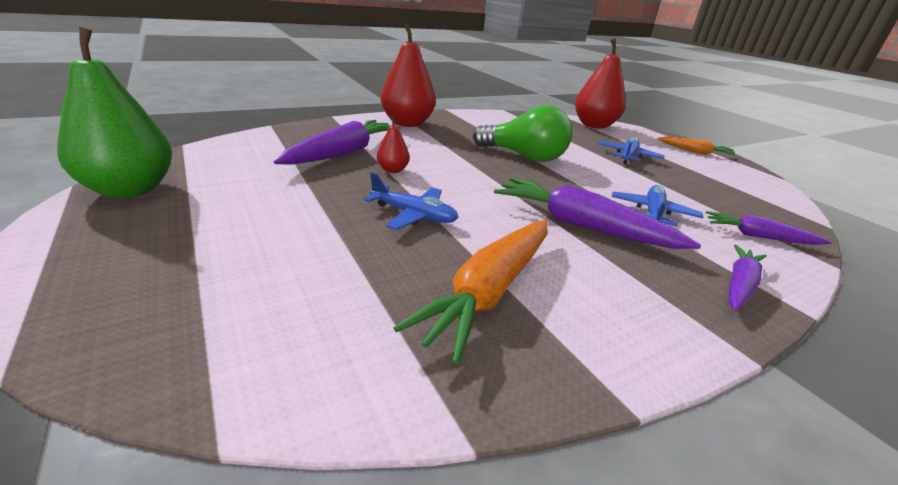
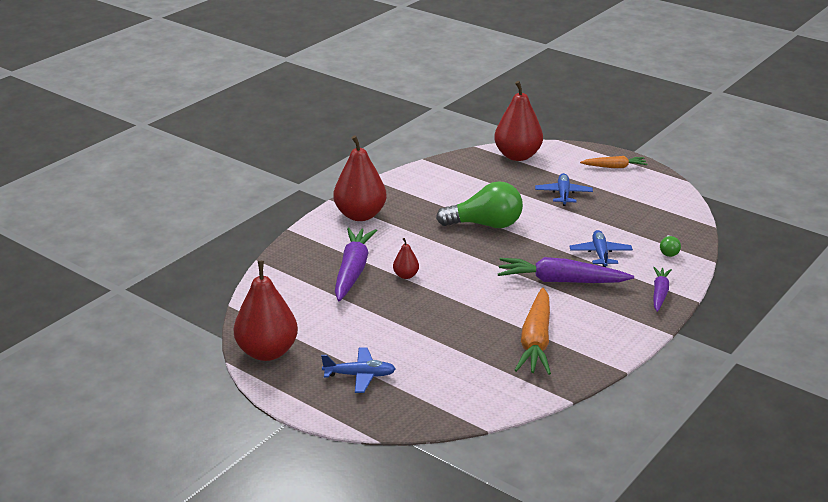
camera: 20 degrees left, 0 degrees up
green pear [57,27,172,198] -> red pear [234,261,298,361]
blue plane [364,172,459,230] -> blue plane moved to [321,347,396,393]
purple carrot [706,211,831,245] -> green light bulb [660,235,681,257]

